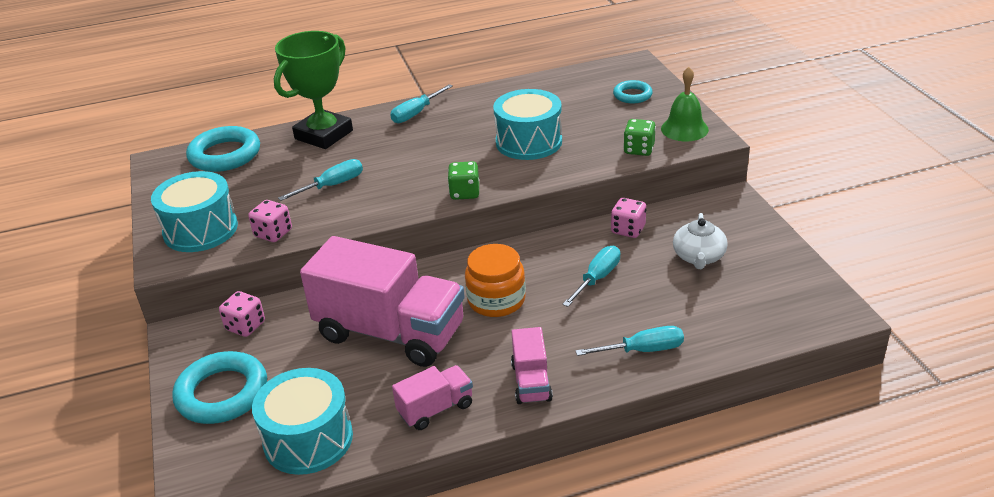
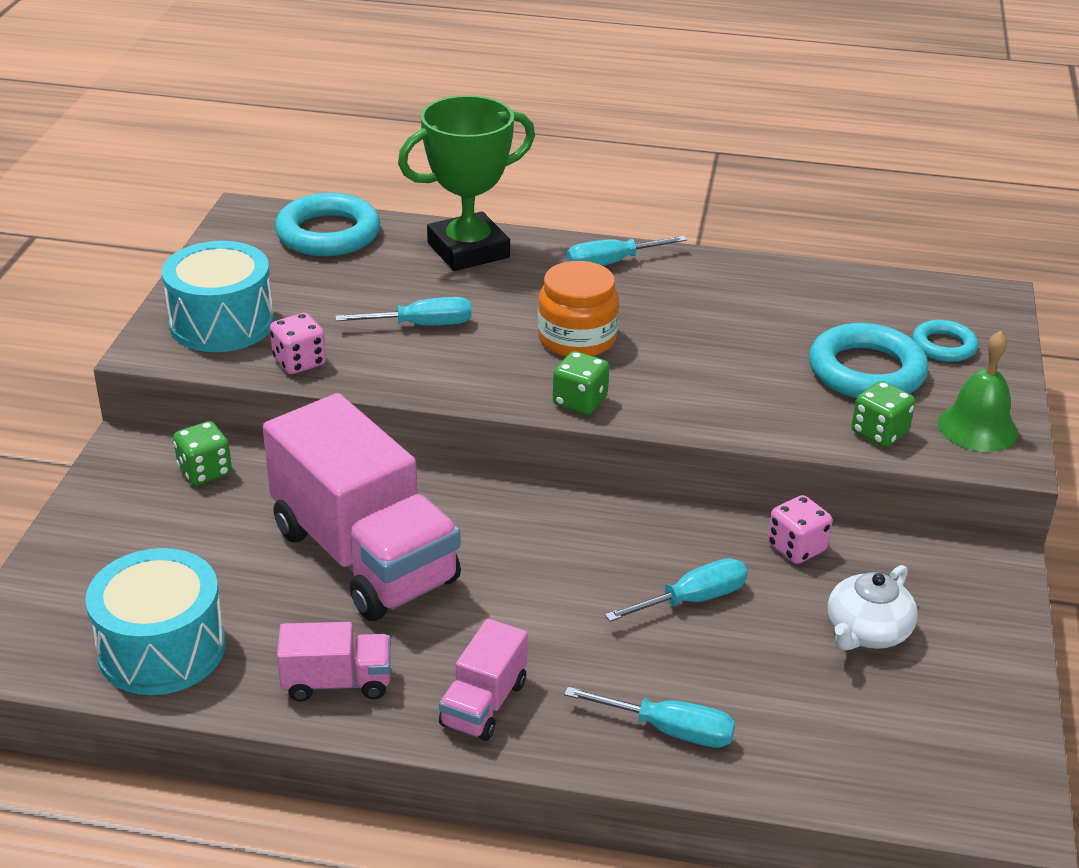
camera: 25 degrees right, 0 degrees up
turquoise ring [172,351,267,424] -> turquoise ring moved to [809,323,928,398]
pink dice [219,291,265,337] -> green dice [173,421,232,485]
orange jar [465,244,526,317] -> orange jar moved to [538,261,619,357]
turquoise drum [493,89,562,160] -> none

